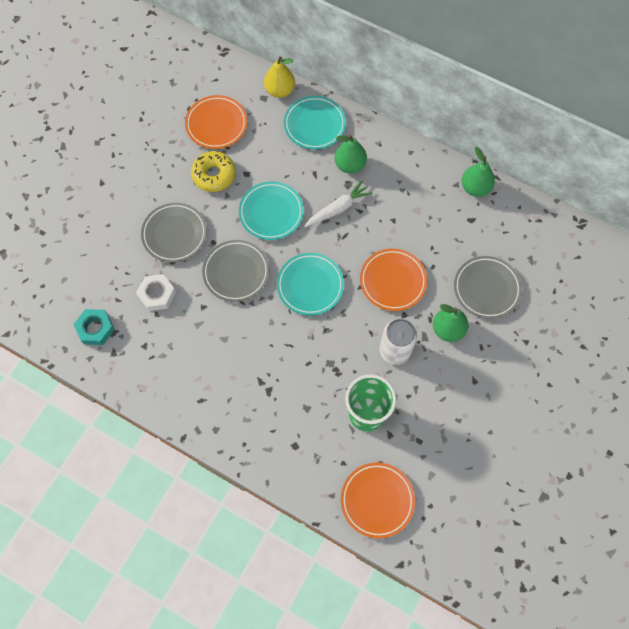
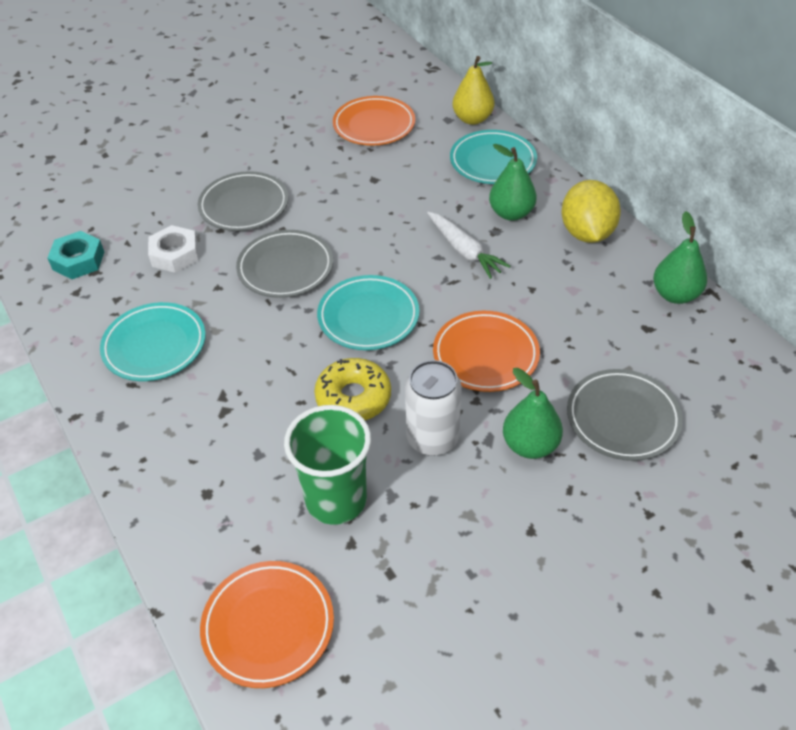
camera: 30 degrees right, 20 degrees down
yellow donut [191,151,236,192] -> yellow donut moved to [314,358,391,420]
turquoise plate [239,182,304,240] -> turquoise plate moved to [100,302,206,381]
white carrot [304,181,373,227] -> white carrot turned 60 degrees clockwise [427,212,511,279]
none -> yellow lemon [561,180,621,243]

